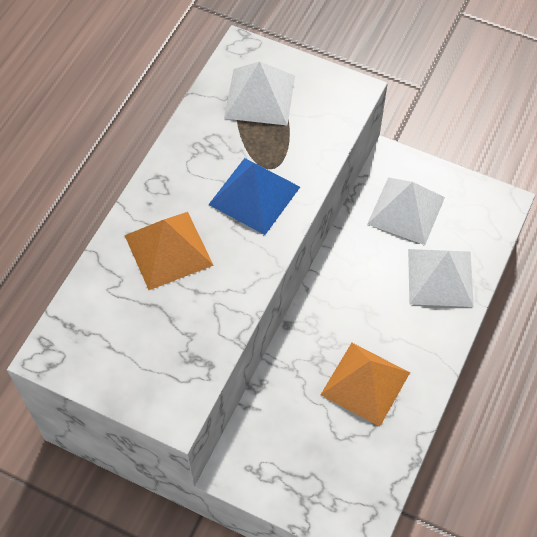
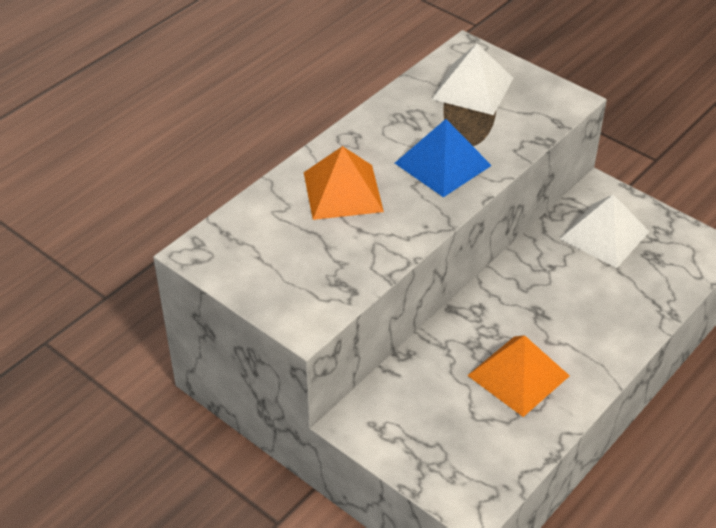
camera: 15 degrees right, 15 degrees down
white pyramid [408,249,474,307] -> none

